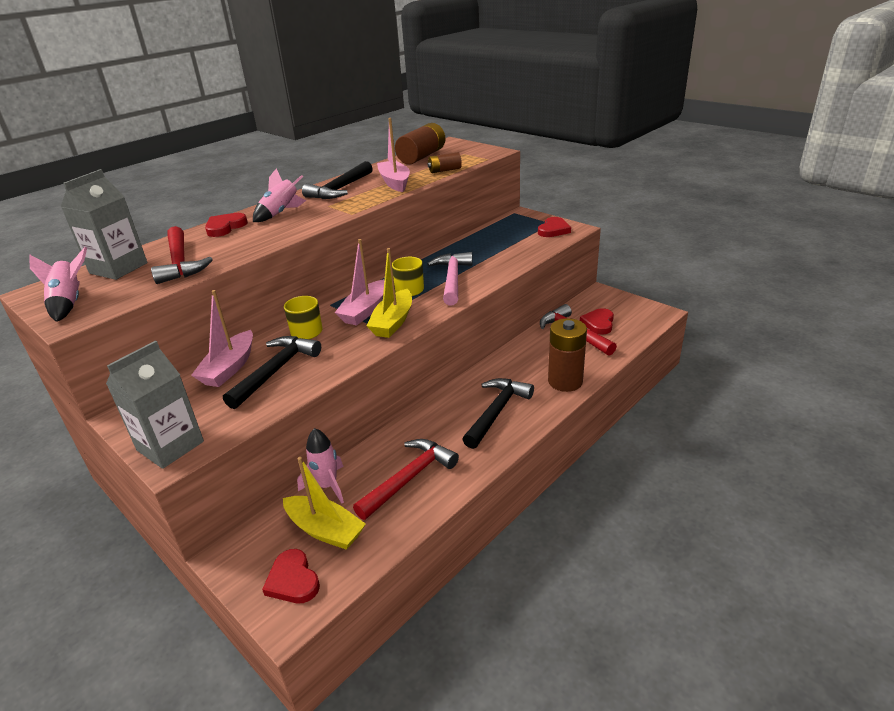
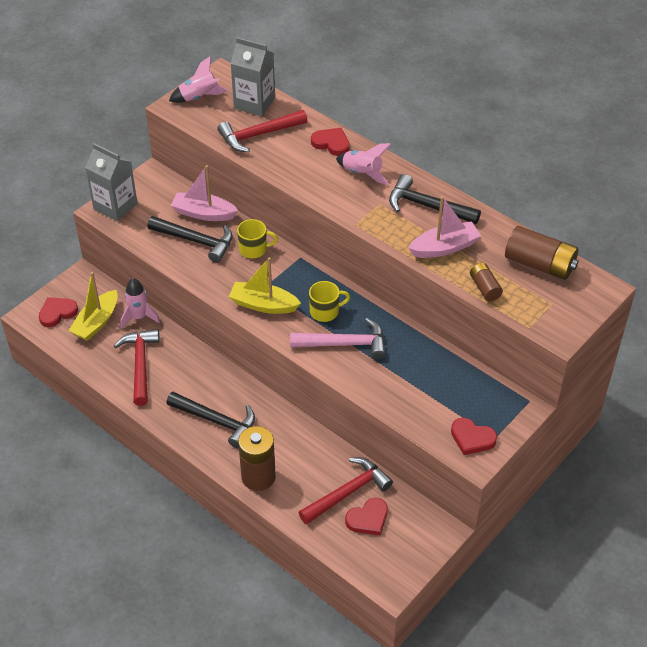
camera: 85 degrees right, 15 degrees up
pink boat [335,239,384,326] -> none
red hammer [353,439,459,520] -> red hammer turned 135 degrees counterclockwise [114,329,160,406]
red heart [580,308,614,334] -> red heart turned 135 degrees clockwise [345,498,388,536]

